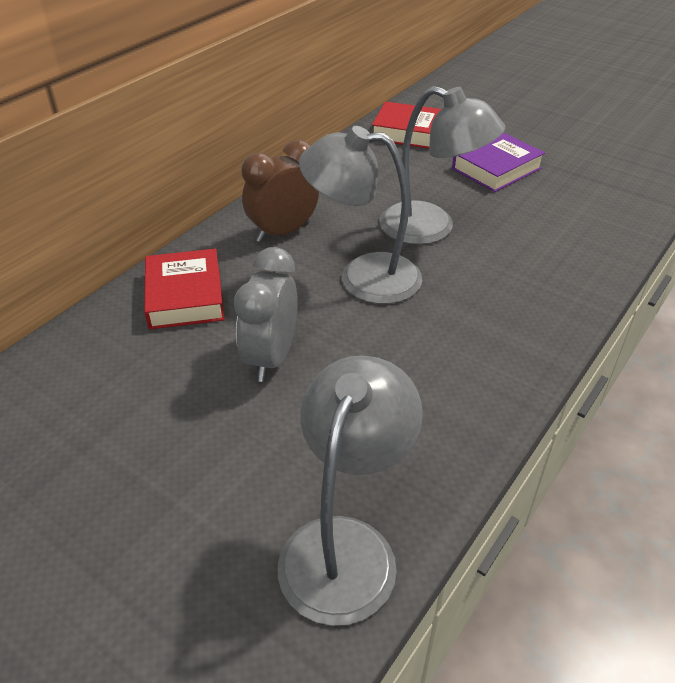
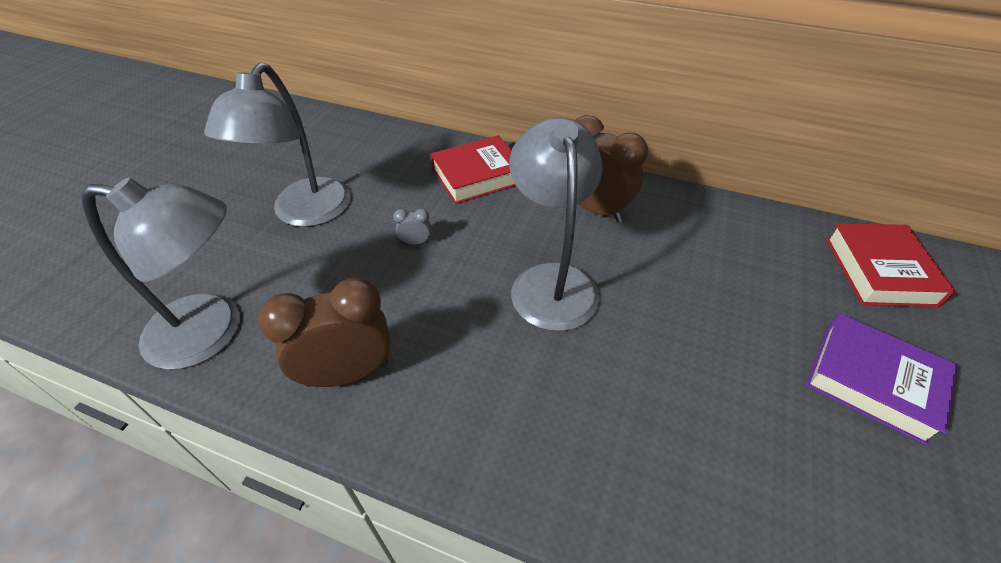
camera: 75 degrees right, 5 degrees up
grey clock [234,247,298,382] -> grey clock [393,209,431,245], size x0.42
grey lamp [379,86,505,245] -> grey lamp moved to [204,62,351,227]
none -> brown clock [258,277,391,387]

